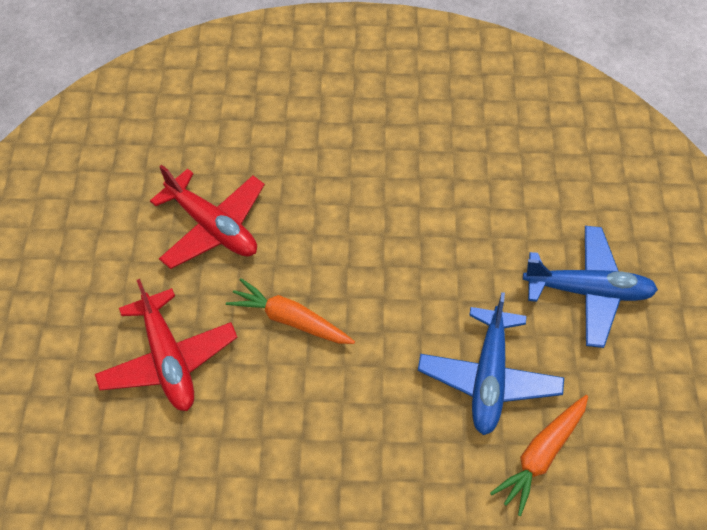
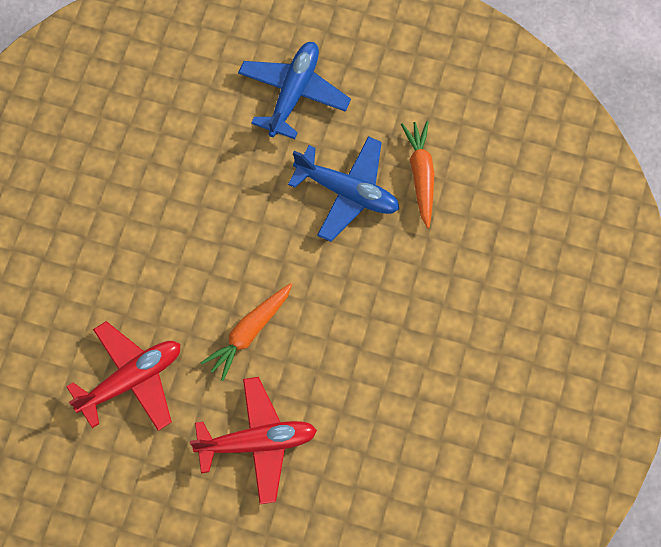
camera: 75 degrees left, 10 degrees up
orange carrot [490,395,588,516] -> orange carrot turned 150 degrees counterclockwise [401,121,434,228]

